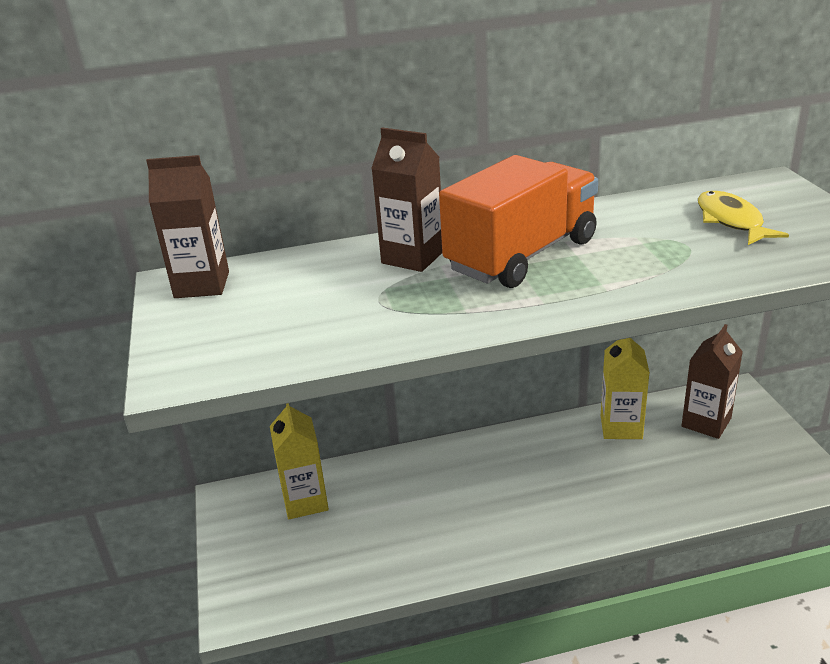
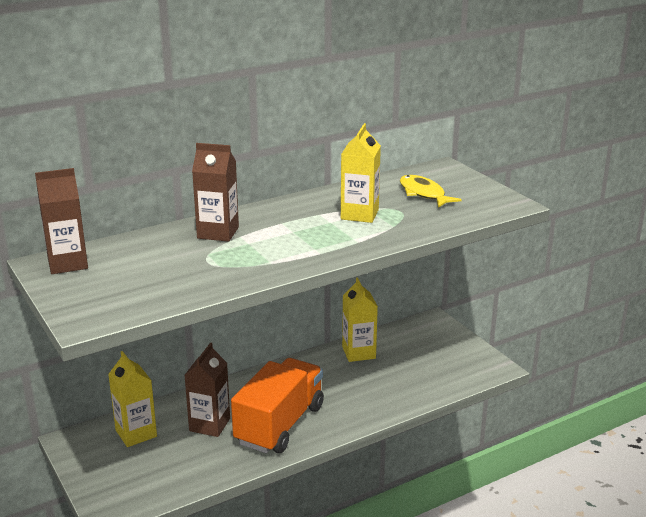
camera: 20 degrees left, 5 degrees down
orange truck [439,155,598,288] -> orange truck moved to [231,358,324,453]
brown carton [682,324,743,439] -> brown carton moved to [184,342,230,437]
none -> yellow carton [341,123,381,223]

